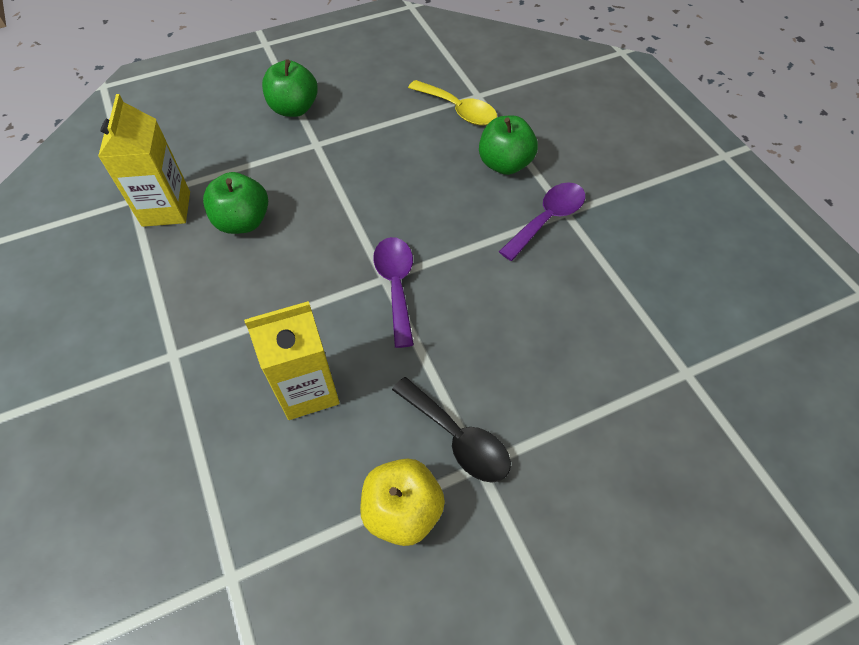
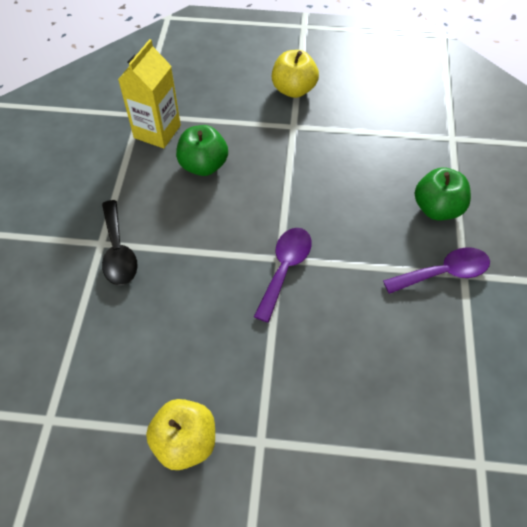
camera: 30 degrees right, 0 degrees up
yellow carton [244,301,340,420] -> none
green apple [262,60,318,117] -> yellow apple [272,50,319,98]
black spoon [392,377,511,482] -> black spoon moved to [102,200,138,285]
yellow spoon [408,80,497,125] -> none

